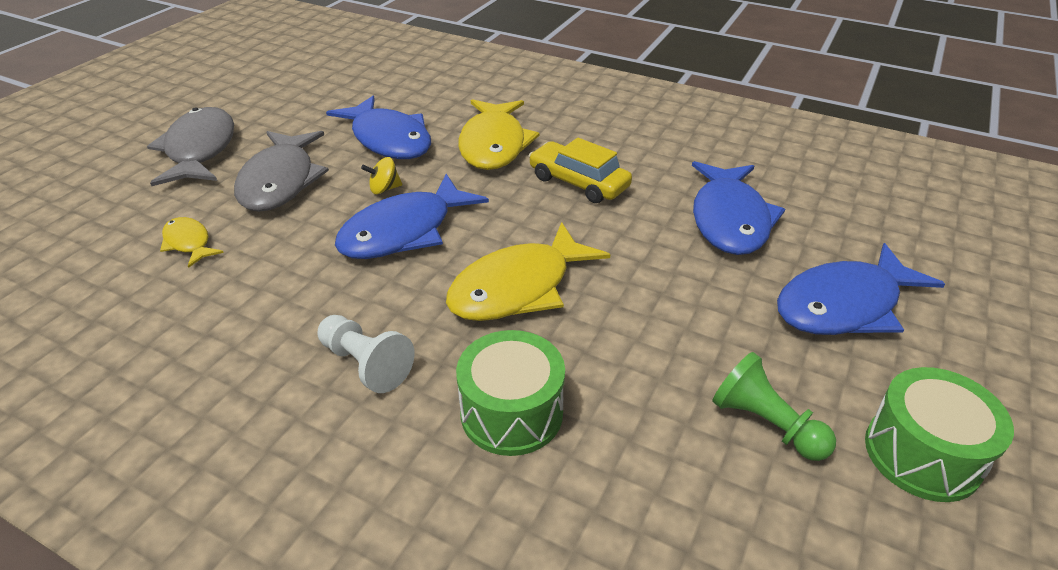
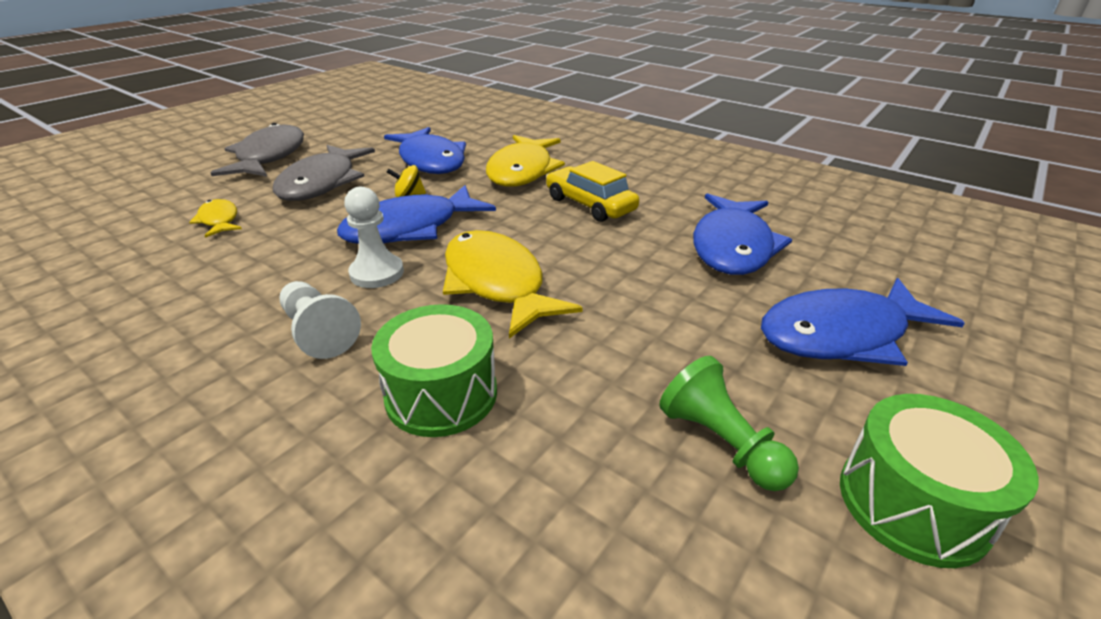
camera: 10 degrees right, 5 degrees down
yellow fish [446,222,610,321] -> yellow fish turned 90 degrees clockwise [443,230,583,339]
none -> white pawn [344,186,404,288]

